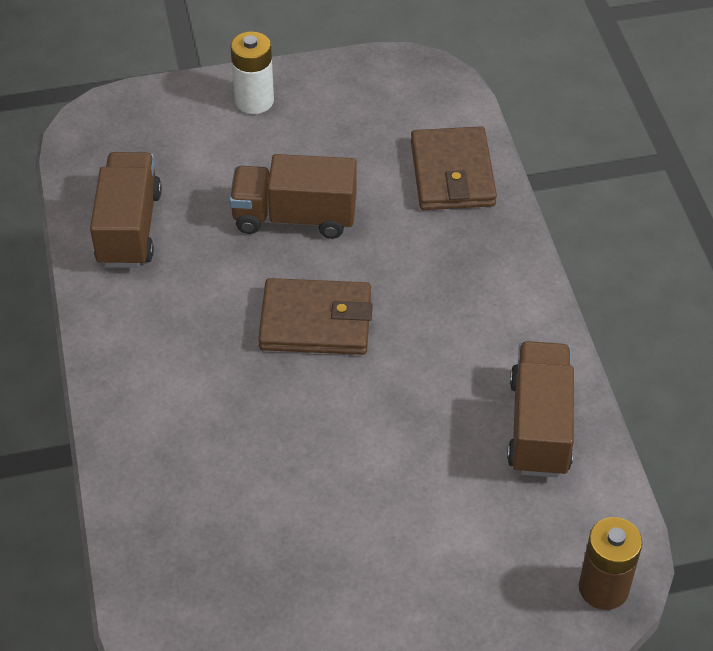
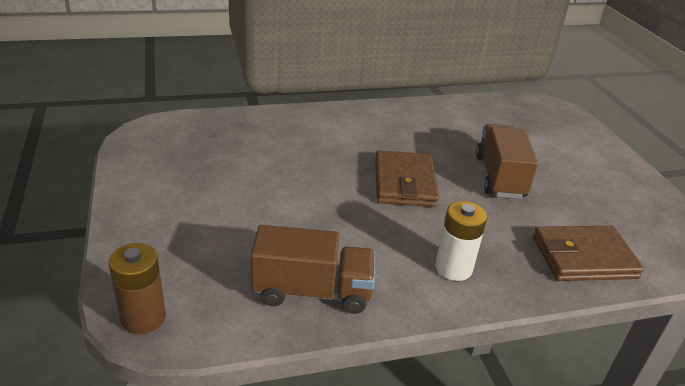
camera: 85 degrees right, 15 degrees down
brown truck [90,152,162,268] -> none
white battery [230,31,274,114] -> white battery moved to [435,201,487,281]

